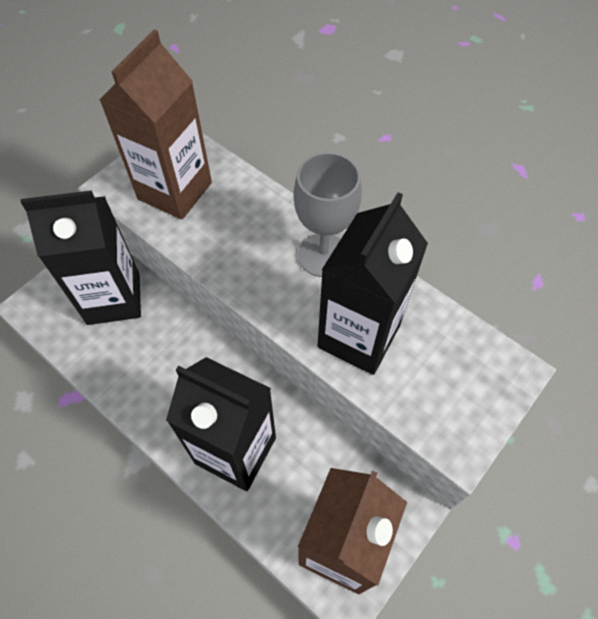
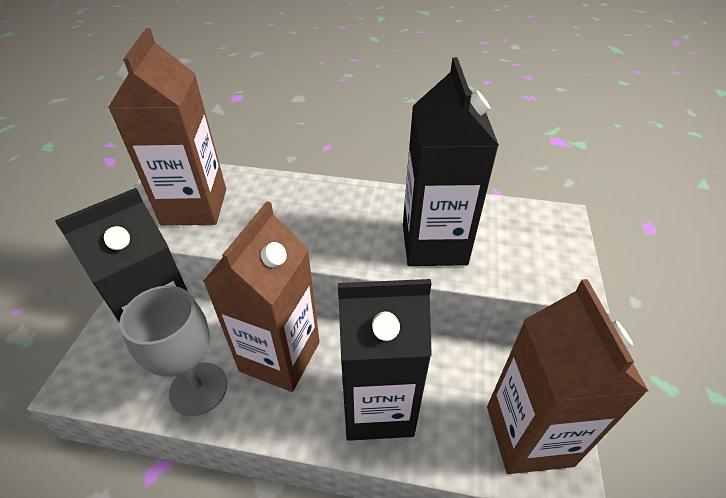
camera: 30 degrees left, 15 degrees down
grey goblet [293,152,362,277] -> grey goblet moved to [119,286,227,416]
none -> brown carton [203,201,320,392]

